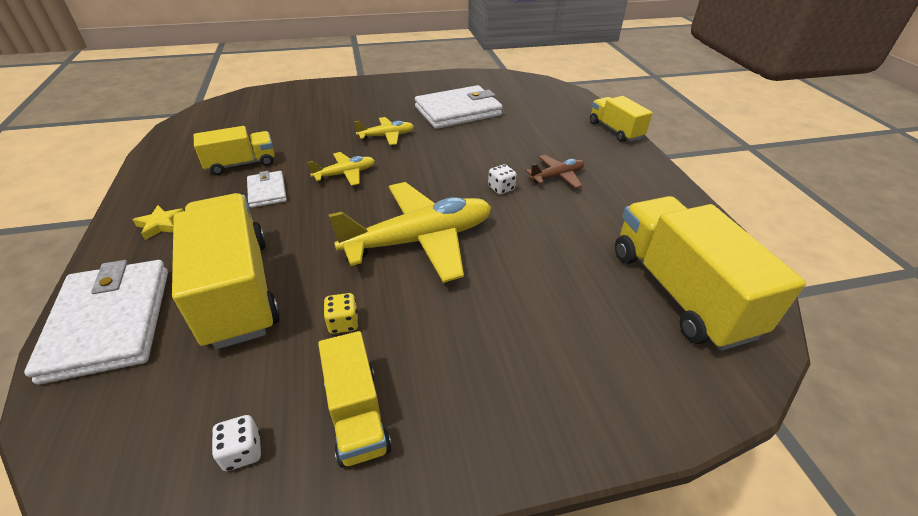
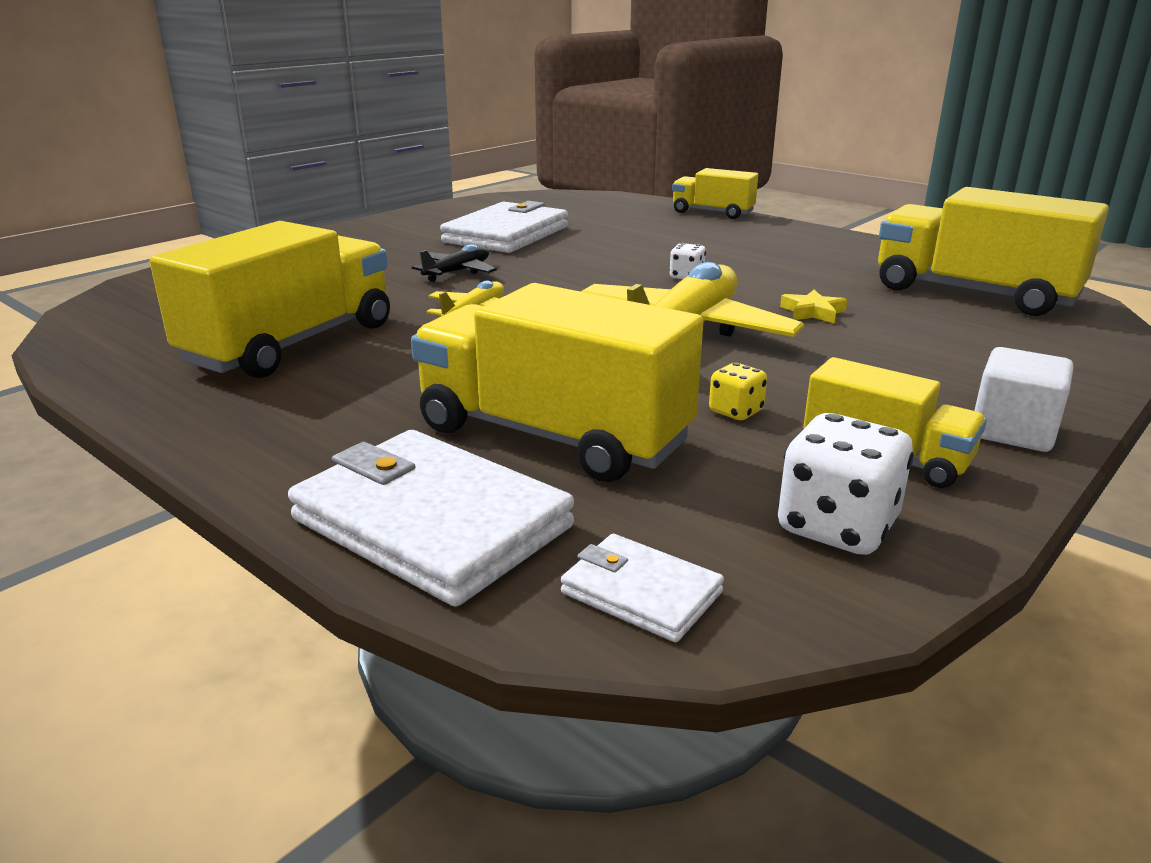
camera: 35 degrees left, 15 degrees down
yellow star [132,205,184,240] -> yellow star moved to [780,290,847,324]
yellow truck [194,126,275,175] -> yellow truck [150,221,390,378], size x1.78
white dice [212,415,261,471] -> white dice [778,413,914,555], size x1.84
white wallet [247,171,287,208] -> white wallet moved to [561,534,724,642]
yellow plane [354,117,414,145] -> black plane [412,244,497,282]
brown plane [526,155,584,189] -> none
none -> white cube [974,347,1074,452]

